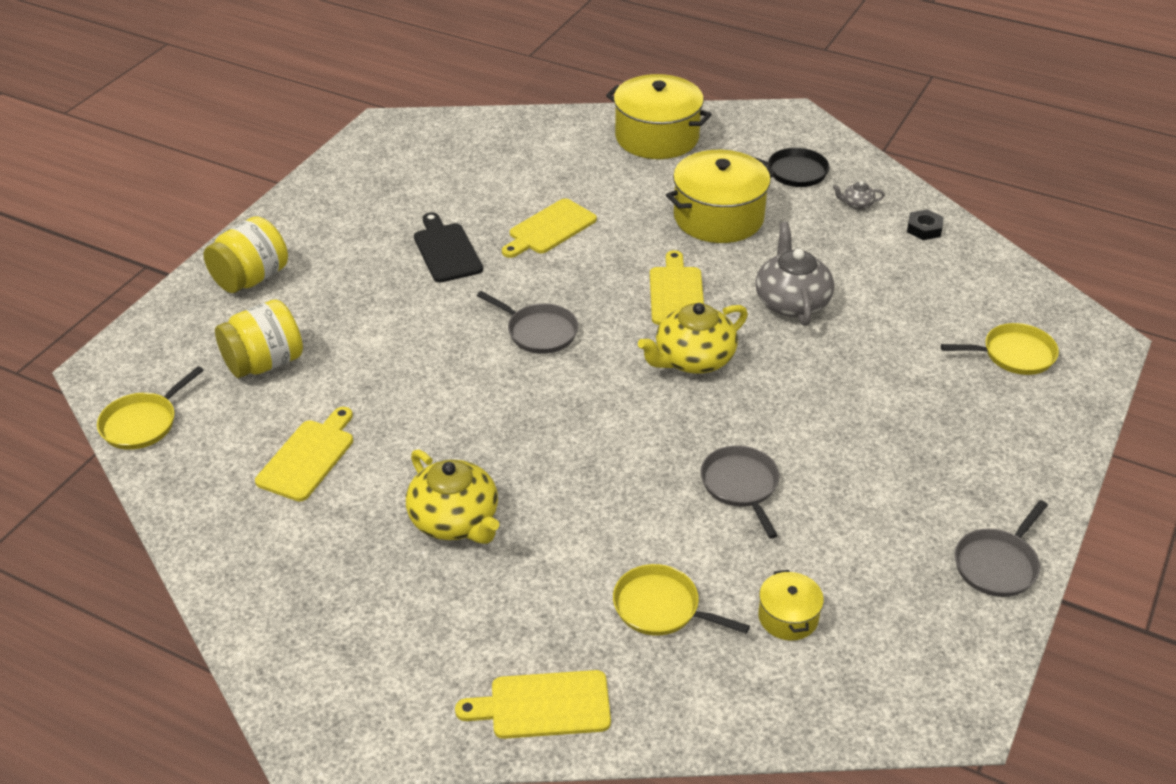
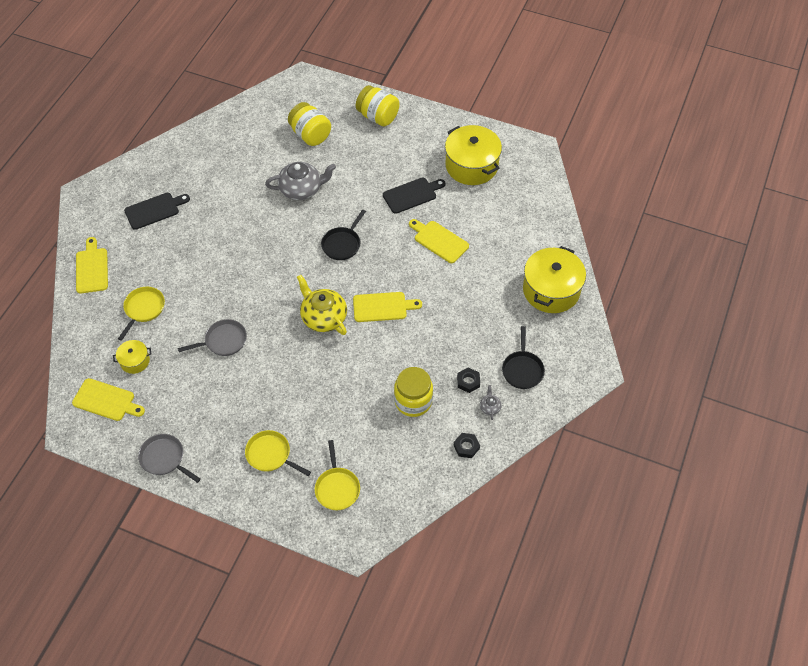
camera: 85 degrees right, 15 degrees up
yellow pan [97,366,204,450] -> yellow pan moved to [245,430,311,476]
yellow cutting board [255,407,353,502] -> yellow cutting board moved to [72,378,145,421]
yellow teapot [406,449,499,544] -> none
grey pan [477,291,578,354] -> black pan [321,210,366,260]
yellow pot [666,150,776,243] -> yellow pot moved to [445,125,502,185]
grey teapot [755,222,834,326] -> grey teapot moved to [265,162,336,200]
none -> black cutting board [124,193,190,230]
none -> yellow jar [394,367,433,417]
none -> black nut [457,367,480,393]

